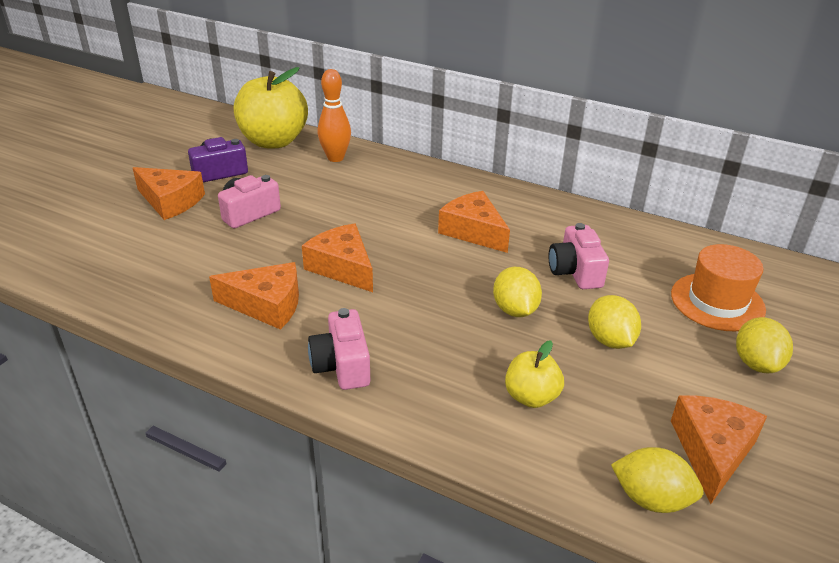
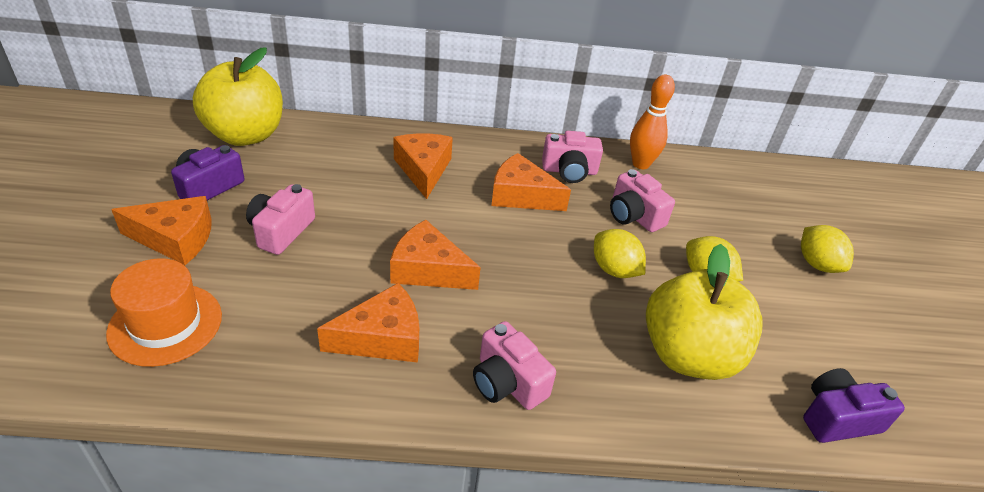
camera: 30 degrees left, 5 degrees up
orange bowling pin [318,69,351,162] -> orange bowling pin moved to [630,75,675,169]
yellow apple [505,340,564,408] -> yellow apple [646,244,763,380], size x1.97
yellow lemon [611,447,704,513] -> purple camera [803,368,905,443]
orange hat [671,244,766,331] -> orange hat moved to [106,258,222,367]
orange cheese [671,396,767,504] -> orange cheese moved to [393,133,453,199]
none -> pink camera [542,131,603,183]

